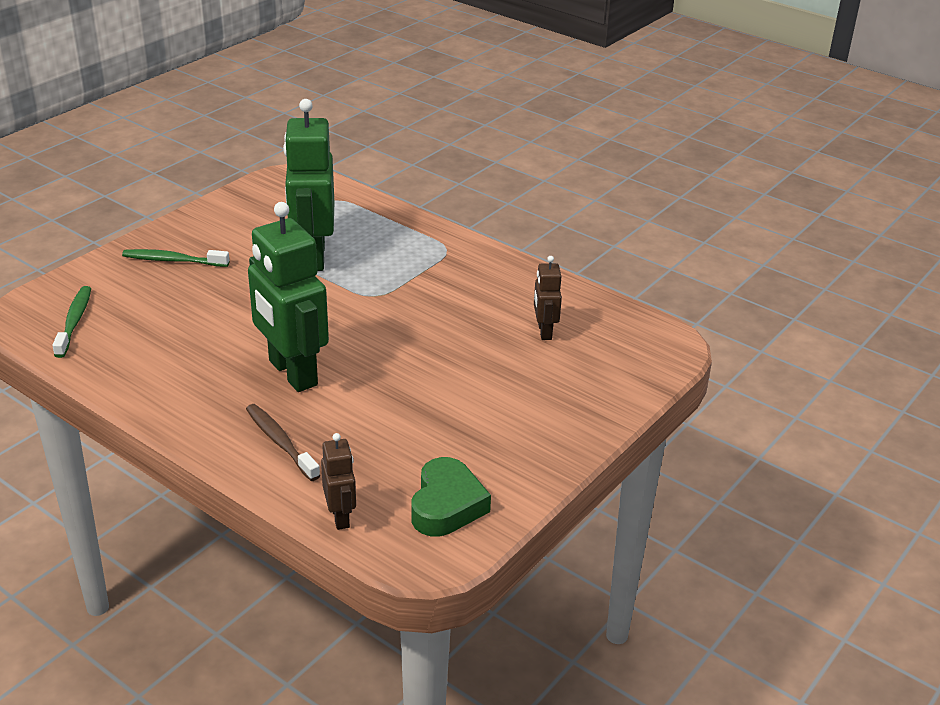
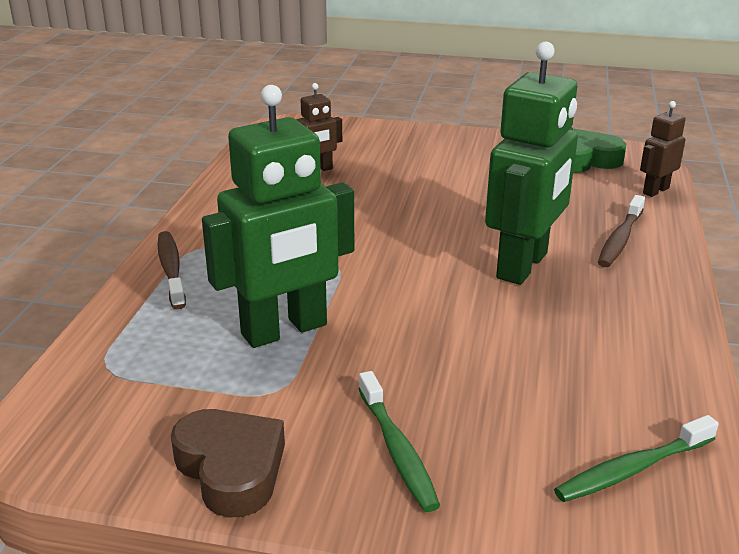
camera: 115 degrees left, 5 degrees down
none -> brown toothbrush [158,231,186,309]
none -> brown heart [171,409,285,518]

